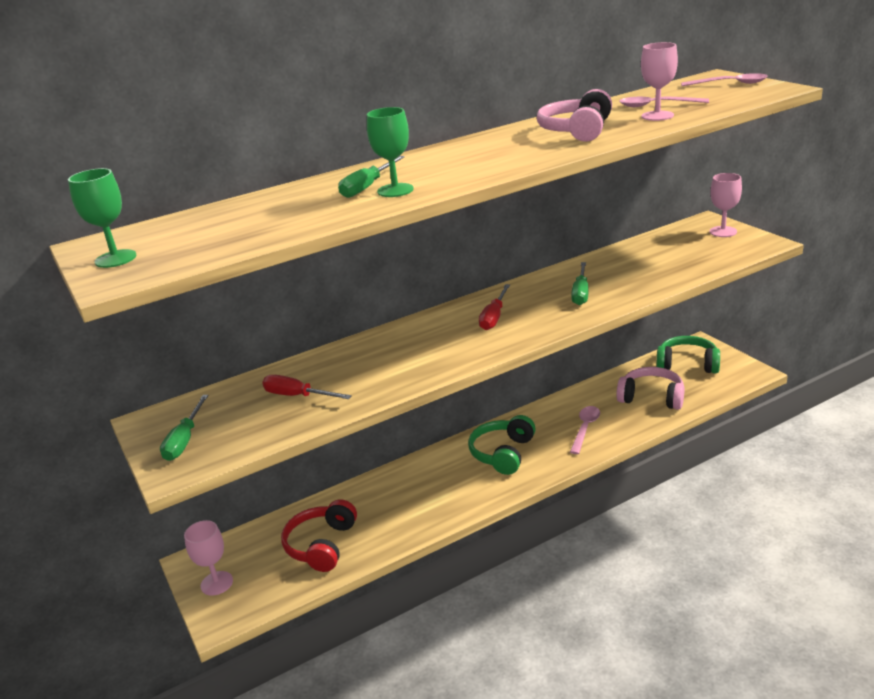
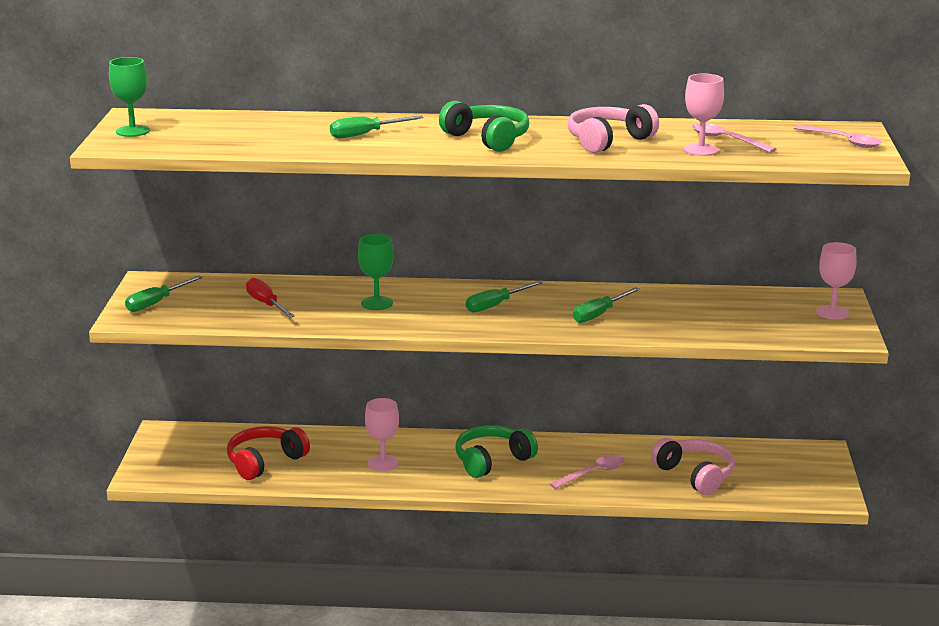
camera: 30 degrees right, 5 degrees down
pink goblet [184,520,233,596] -> pink goblet moved to [365,398,399,471]
green goblet [367,107,414,197] -> green goblet moved to [358,234,394,310]
red screwdriver [479,284,510,330] -> green screwdriver [466,281,543,312]
green headphones [656,336,720,373] -> green headphones moved to [439,101,529,152]

